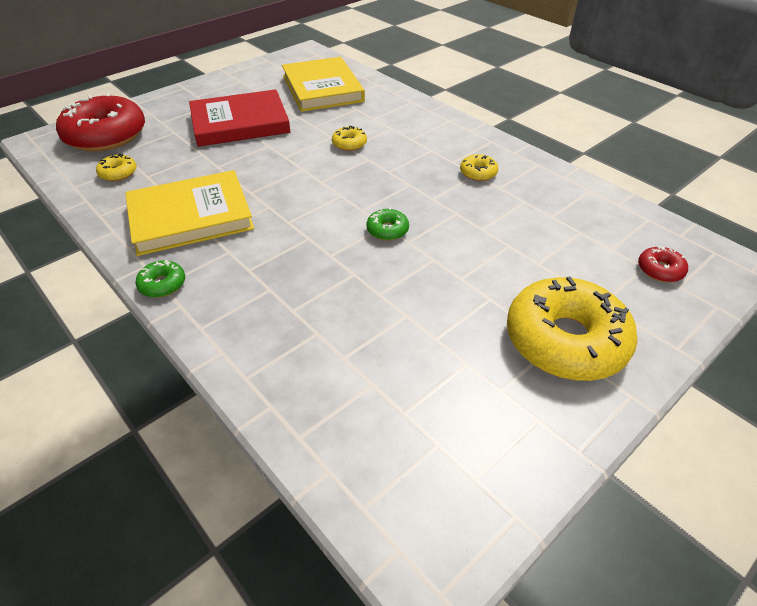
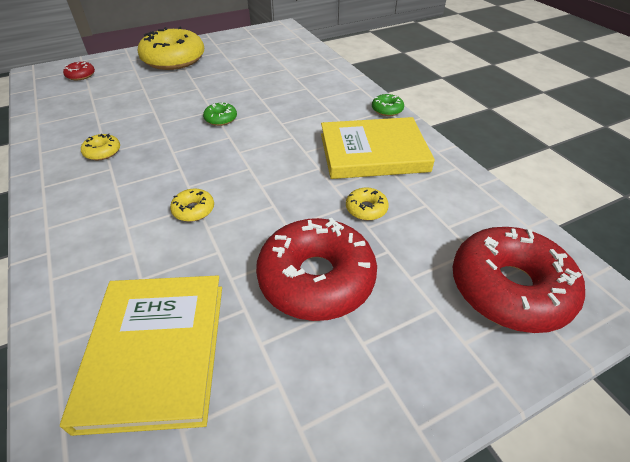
camera: 165 degrees left, 0 degrees up
yellow donut [96,154,137,181] -> yellow donut moved to [346,187,389,220]
red book [189,89,290,147] -> red donut [256,218,377,321]

